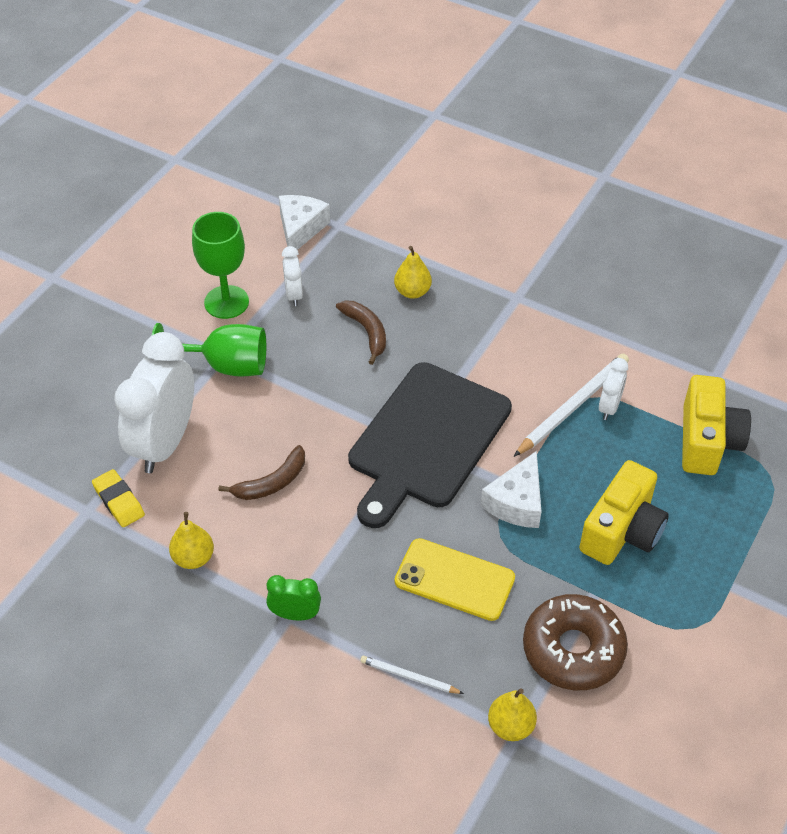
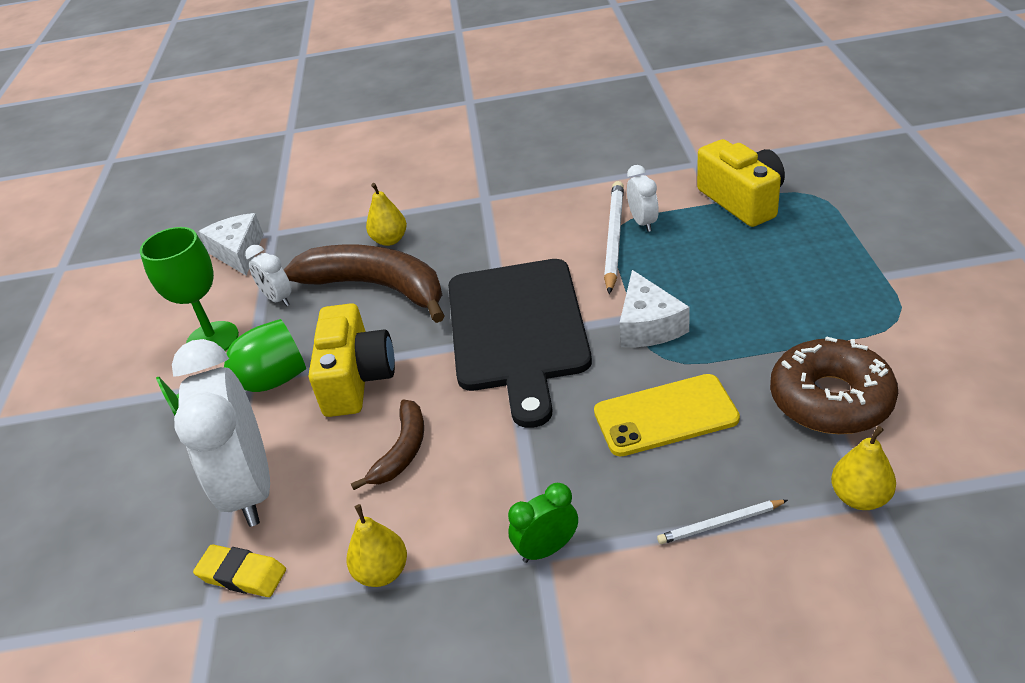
camera: 30 degrees left, 10 degrees down
brown banana [336,301,386,365] -> brown banana [284,244,445,323], size x1.97
yellow camera [579,460,669,565] -> yellow camera moved to [309,303,395,417]

